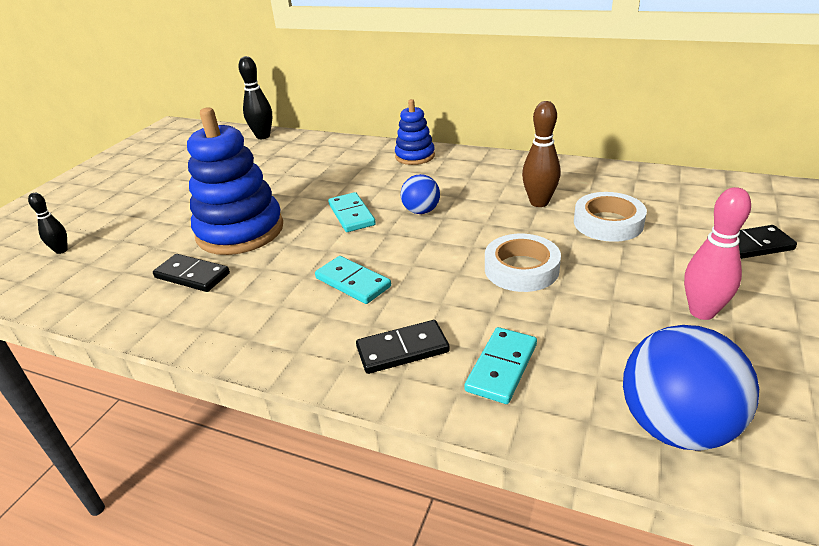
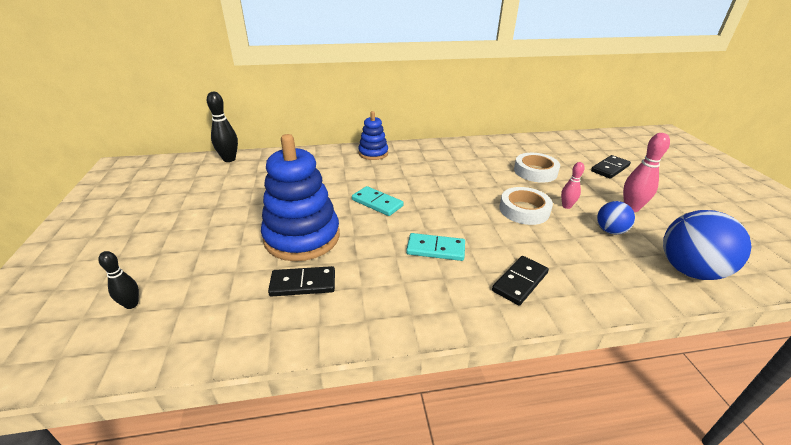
camera: 35 degrees left, 0 degrees up
blue ball [401,174,440,214] -> blue ball moved to [597,201,635,234]
turquoise domino [465,327,537,404] -> none
brown bowling pin [522,101,561,207] -> none
none -> pink bowling pin [561,162,585,209]

